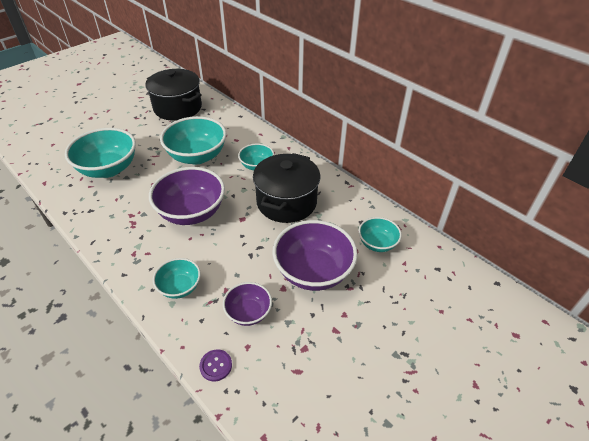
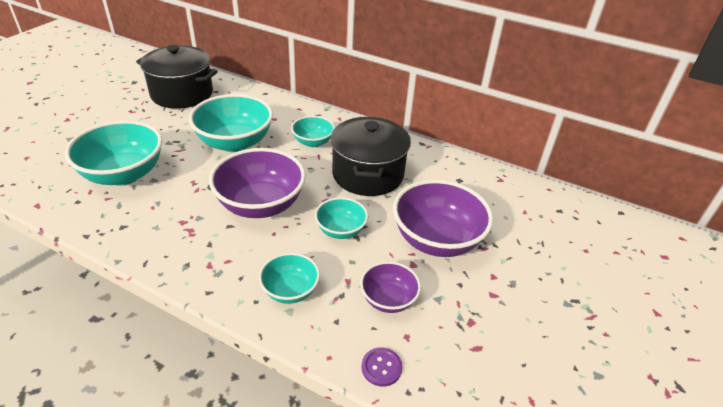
camera: 20 degrees left, 5 degrees down
turquoise bowl [358,217,402,252] -> turquoise bowl moved to [315,197,368,239]

